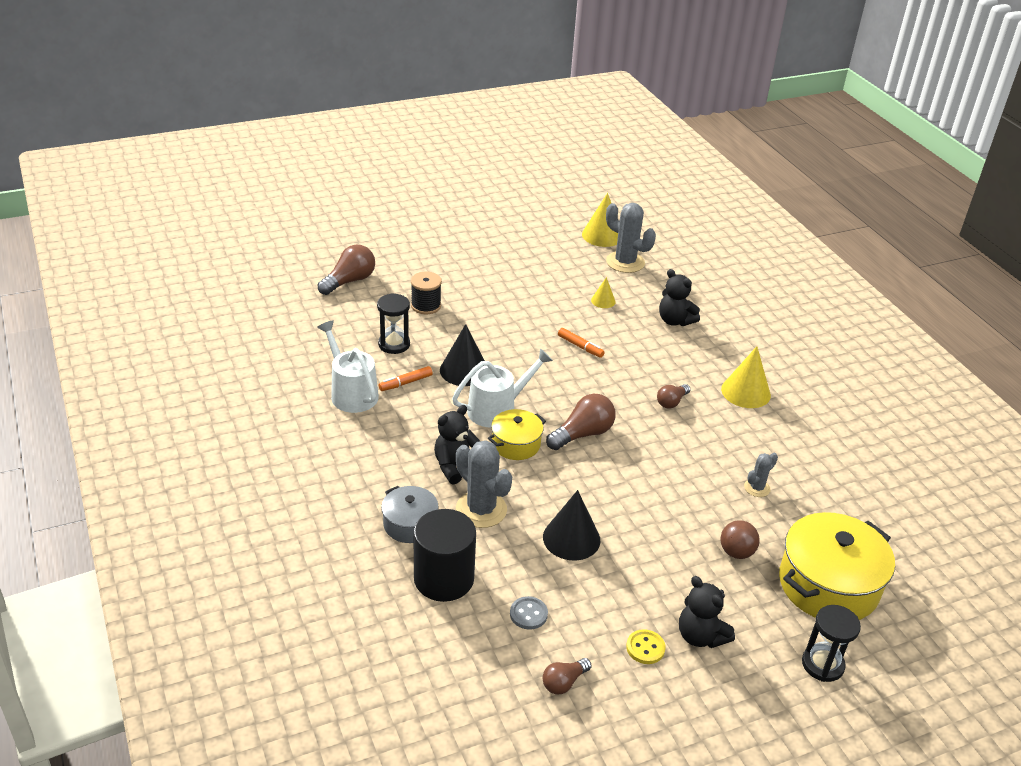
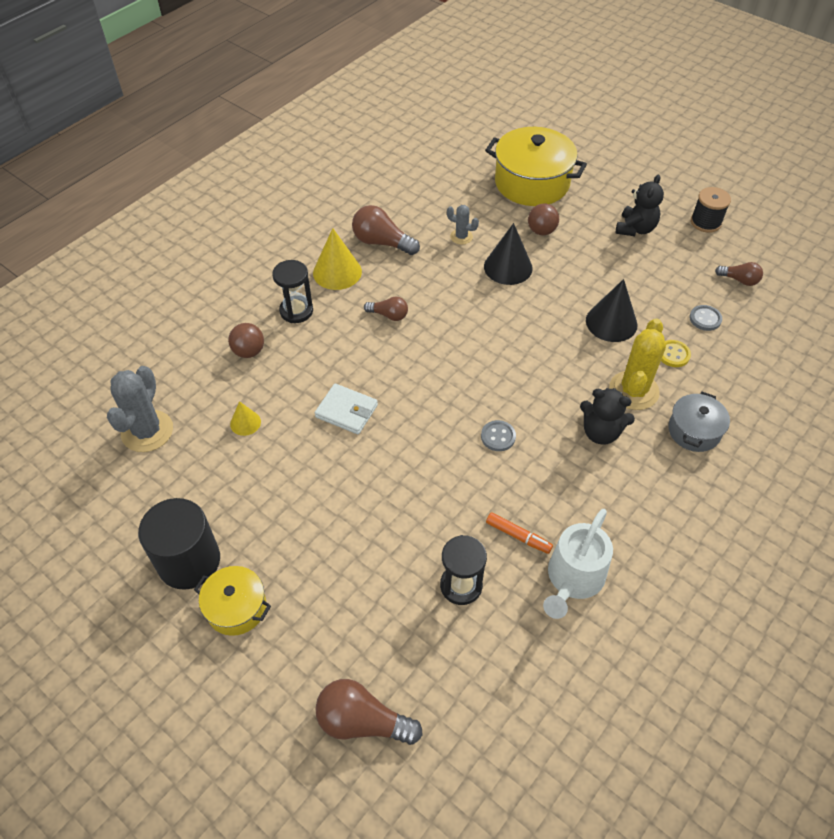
camera: 115 degrees left, 15 degrees up
black spool [411,272,442,314] -> black spool moved to [691,187,731,233]
black cylinder [414,509,476,602] -> black cylinder moved to [138,498,220,590]
black cone [440,324,485,386] -> black cone moved to [484,223,533,285]
white watering can [452,348,553,428] -> grey button [481,420,516,451]
grey cactus [456,440,512,528] -> yellow cactus [609,318,666,410]
yellow pot [488,409,546,460] -> yellow pot moved to [194,566,271,636]
brown light bulb [546,394,616,450] -> brown light bulb moved to [352,205,420,255]
orange marker [558,328,605,358] -> white wallet [315,384,378,434]
yellow cone [582,193,618,247] -> none
yellow button [626,629,666,664] -> yellow button moved to [661,340,691,367]
black teddy bear [659,269,700,326] -> brown ball [228,323,264,358]
black hourglass [802,605,861,682] -> black hourglass moved to [272,260,313,323]

